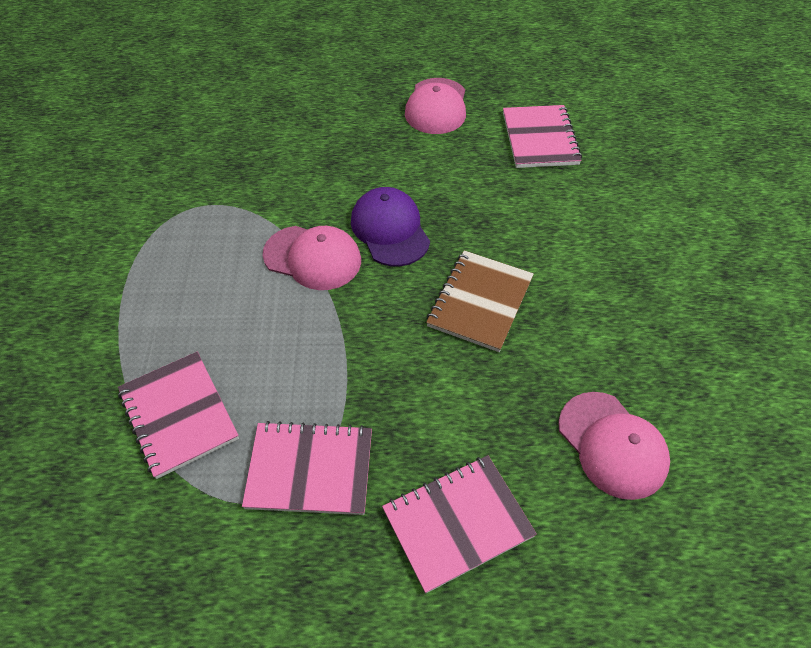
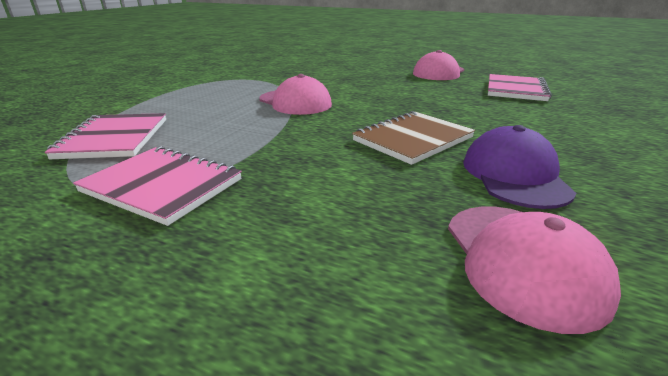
camera: 25 degrees right, 25 degrees down
purple cap [351,187,430,267] -> purple cap moved to [463,125,576,209]
pink notebook [382,455,537,594] -> none

